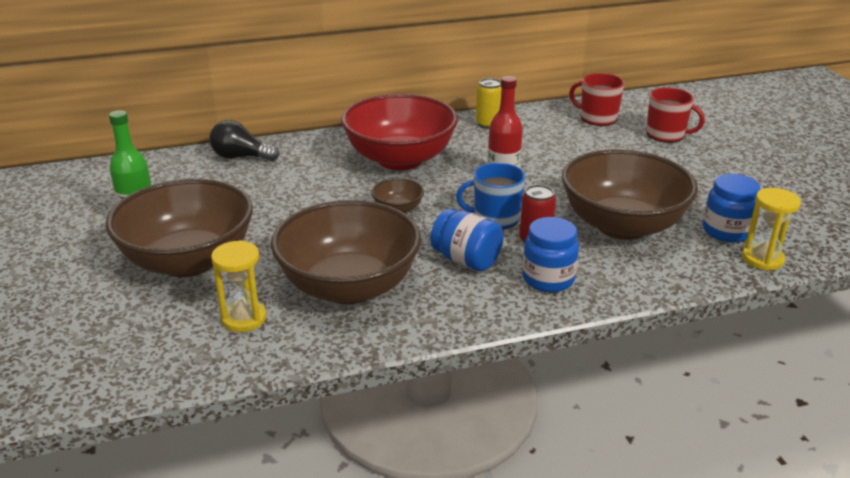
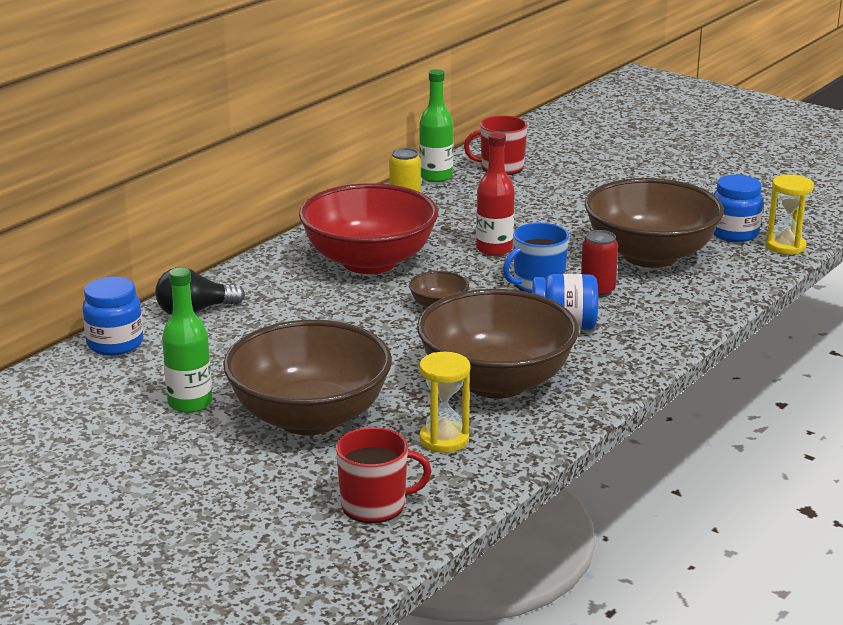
camera: 35 degrees left, 5 degrees down
blue jar [522,217,579,292] -> blue jar moved to [82,277,143,356]
red mug [646,88,705,143] -> red mug moved to [336,427,432,523]
none -> green bottle [419,69,453,182]

